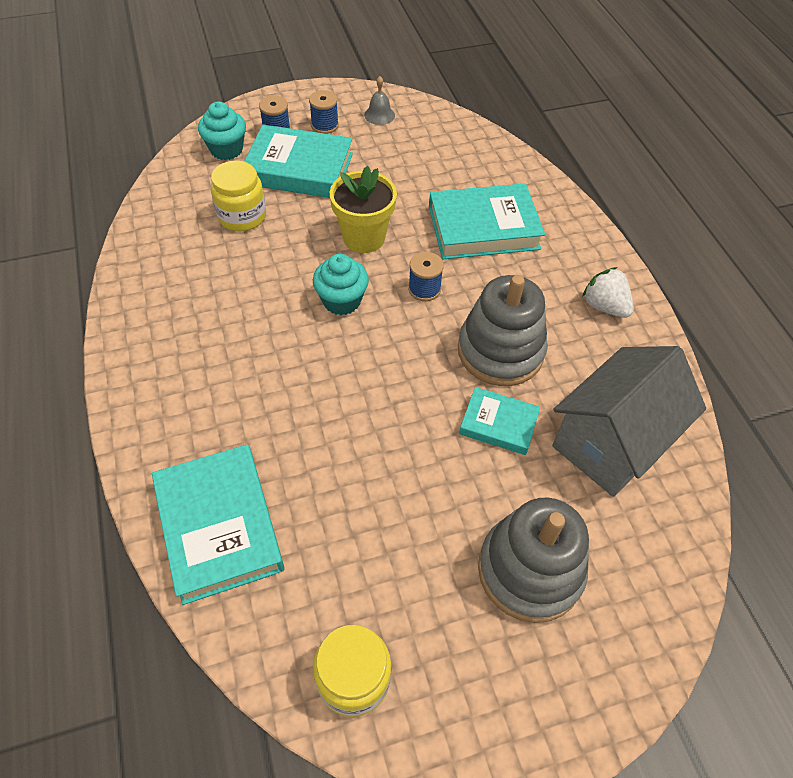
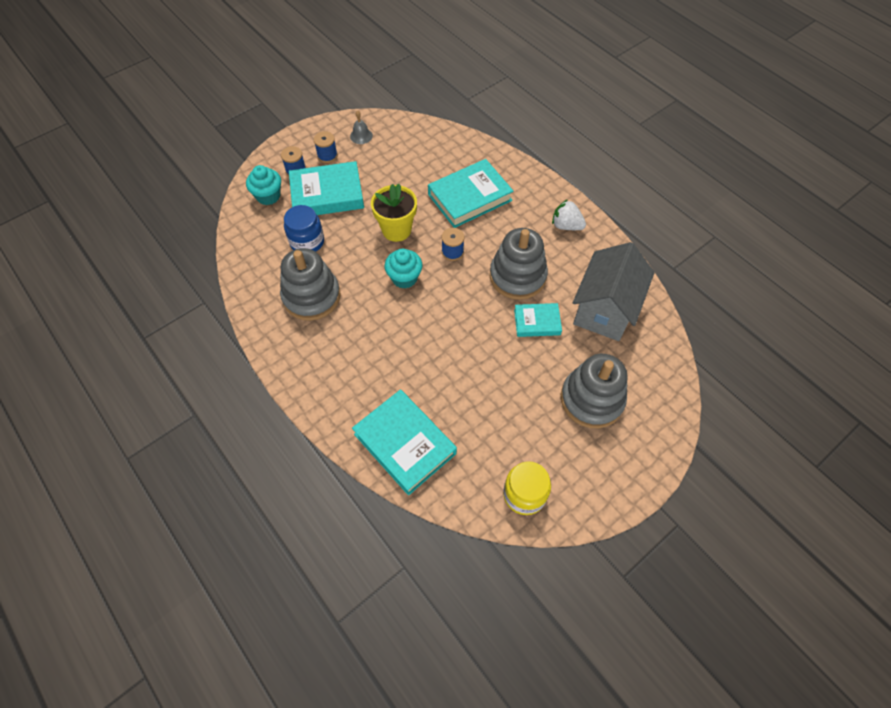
camera: 20 degrees left, 5 degrees up
yellow jar [211,161,266,231] -> blue jar [284,205,324,252]
none -> grey stacking toy [280,248,341,321]

